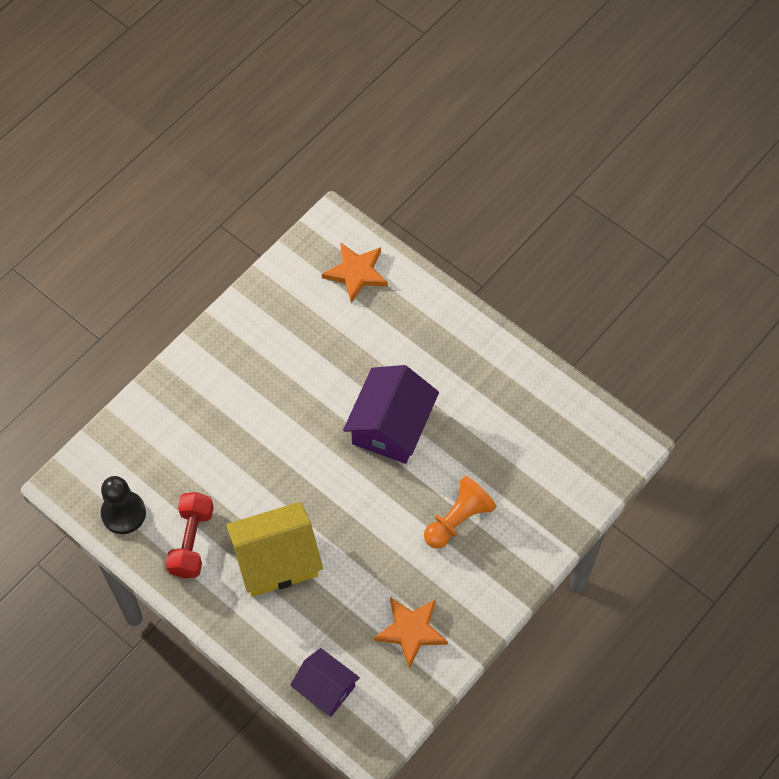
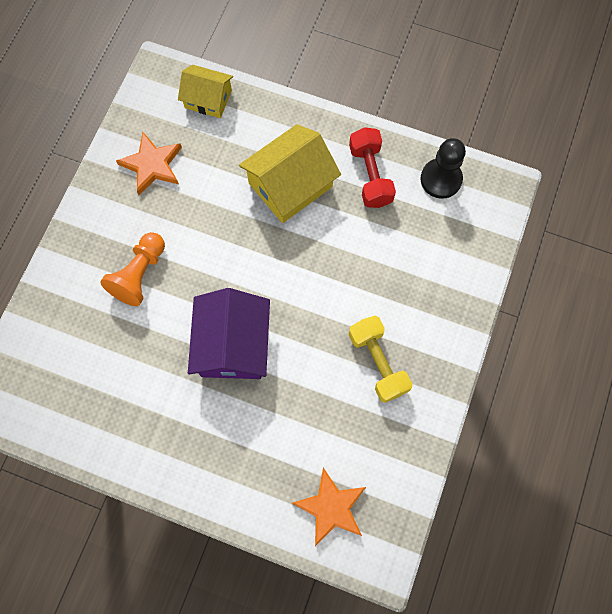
camera: 160 degrees right, 10 degrees up
purple house [290,648,360,716] -> yellow house [178,65,233,118]
none -> yellow dumbbell [349,316,412,403]

